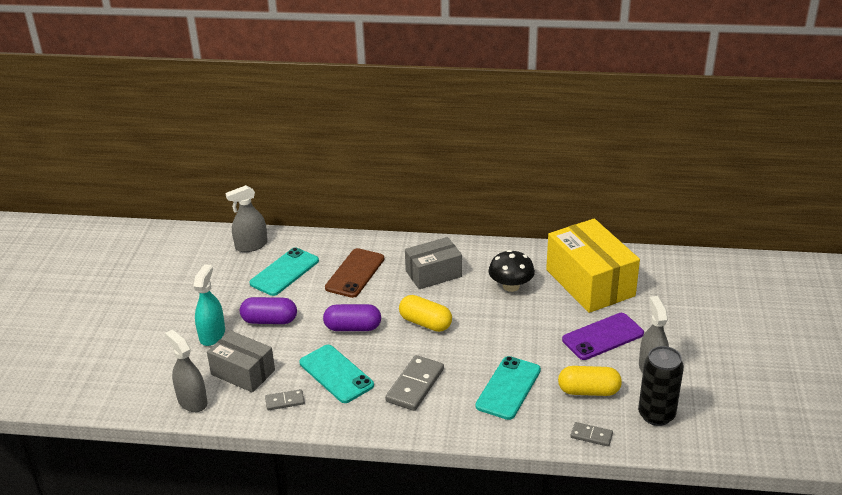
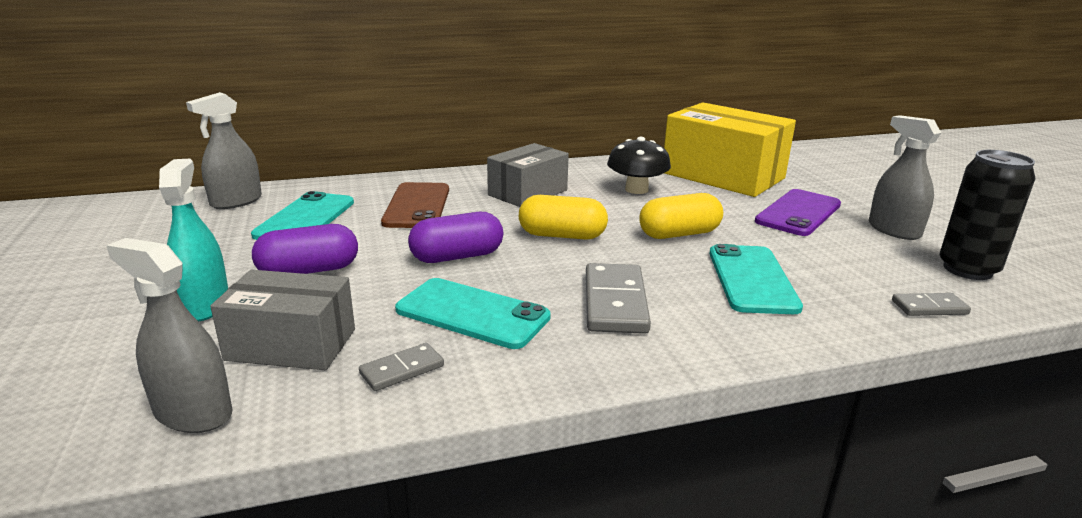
camera: 25 degrees left, 10 degrees down
yellow capsule [558,366,622,396] -> yellow capsule moved to [639,193,723,239]

